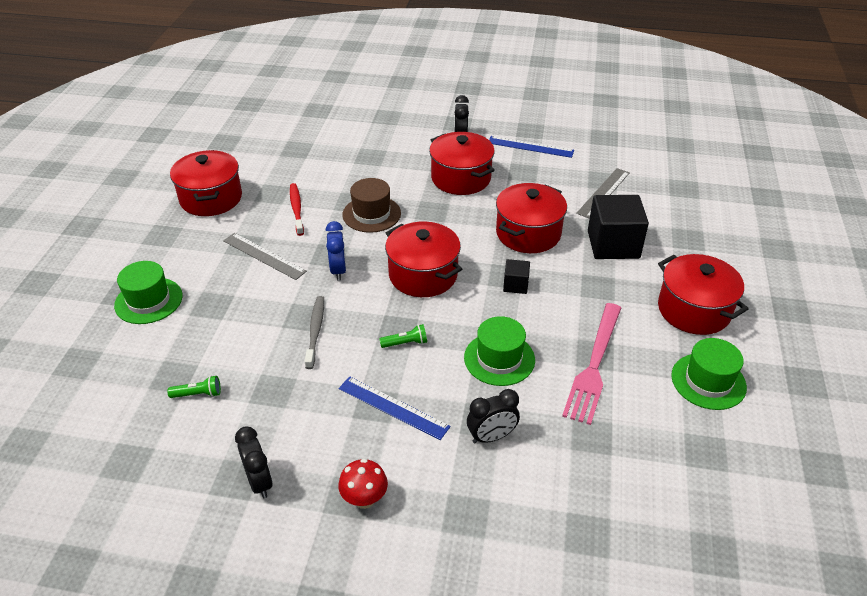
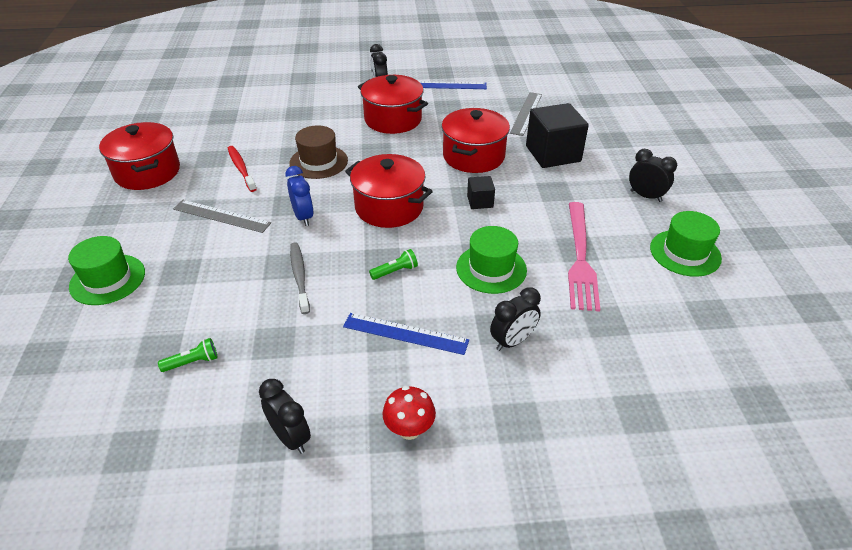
camera: 15 degrees left, 0 degrees up
red pot [658,254,749,335] -> black clock [629,149,677,202]

